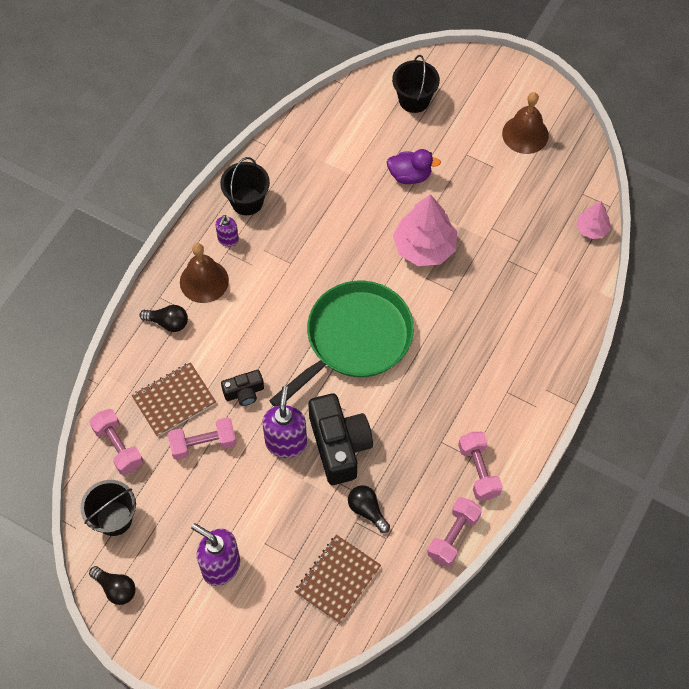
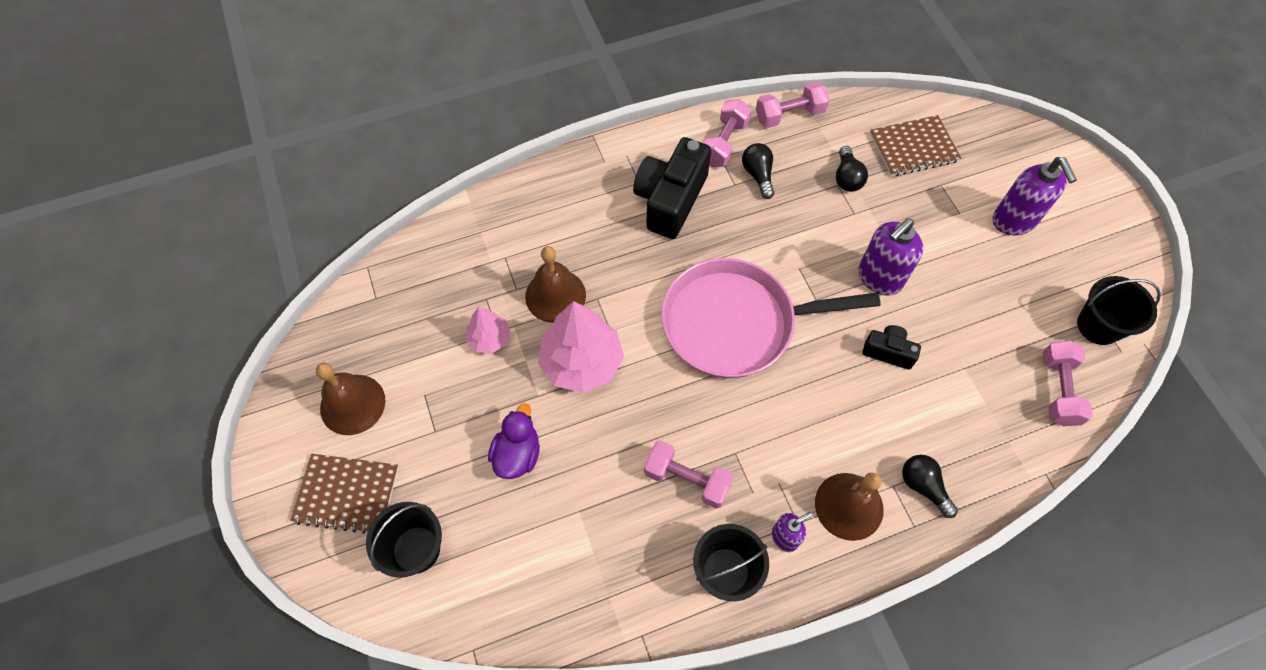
camera: 140 degrees left, 0 degrees up
black light bulb [89,566,136,605] -> black light bulb moved to [742,143,774,199]
brown notebook [131,362,216,437] -> brown notebook moved to [290,454,399,534]
pink dumbbell [168,417,236,460] -> pink dumbbell moved to [644,440,734,508]
green pan [269,281,414,407] -> pink pan [661,258,881,378]
black camera [308,393,373,485] -> black camera moved to [633,137,711,239]
purple duck [387,149,441,184] -> purple duck turned 60 degrees clockwise [488,403,540,479]
pink tree [576,201,611,239] -> pink tree moved to [466,307,511,354]
none -> brown bell [525,246,586,323]

